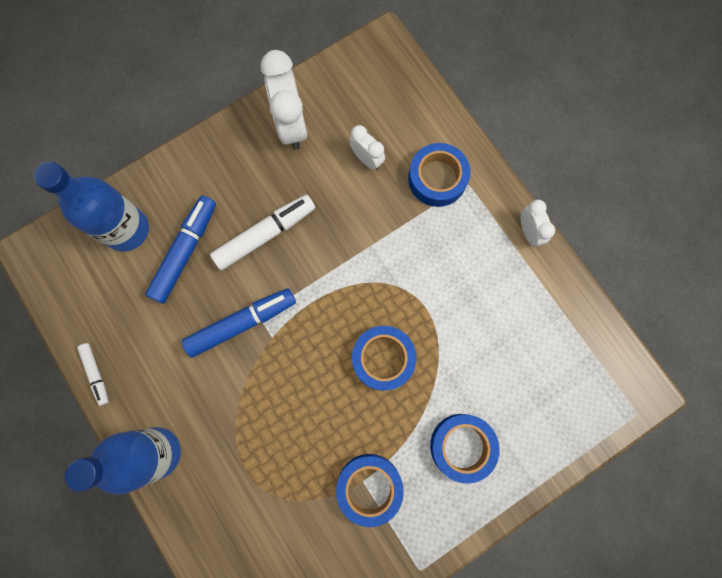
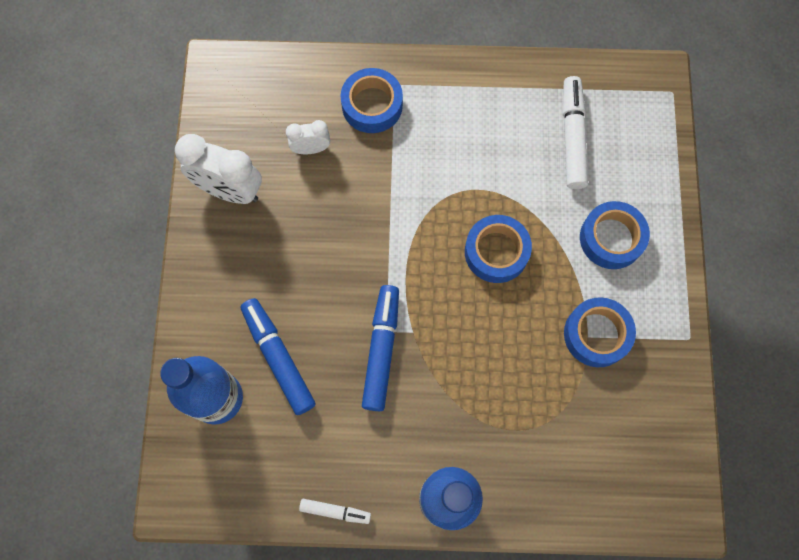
camera: 55 degrees left, 5 degrees down
white marker [210,194,315,270] -> white marker moved to [562,76,588,189]
white clock [521,200,555,246] -> none

